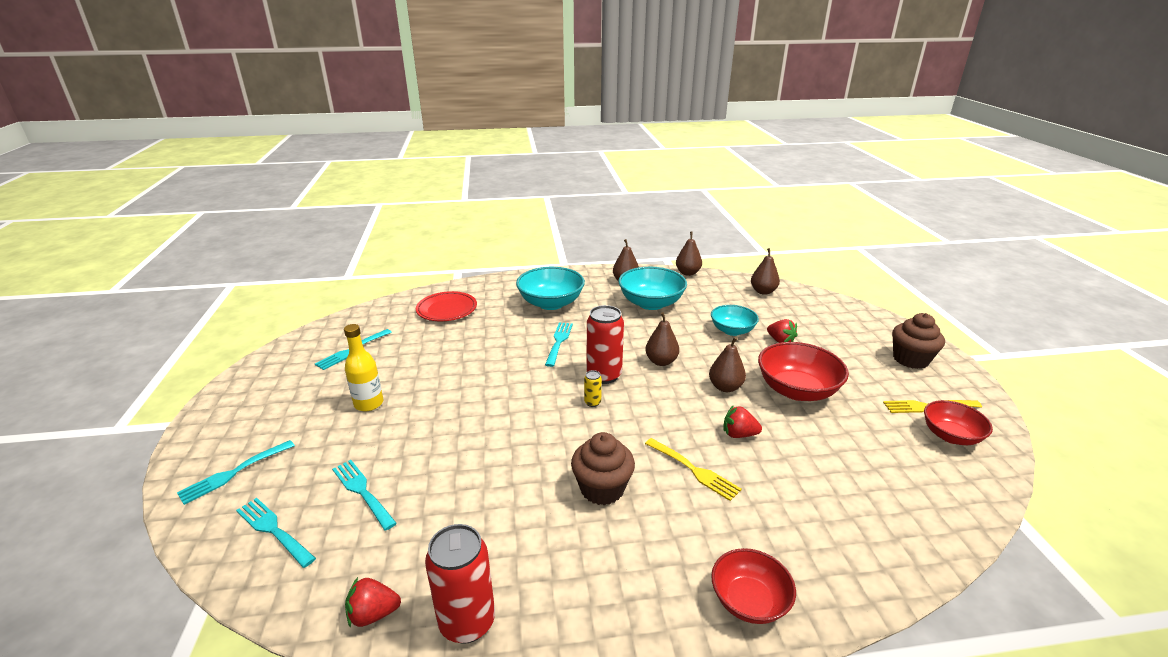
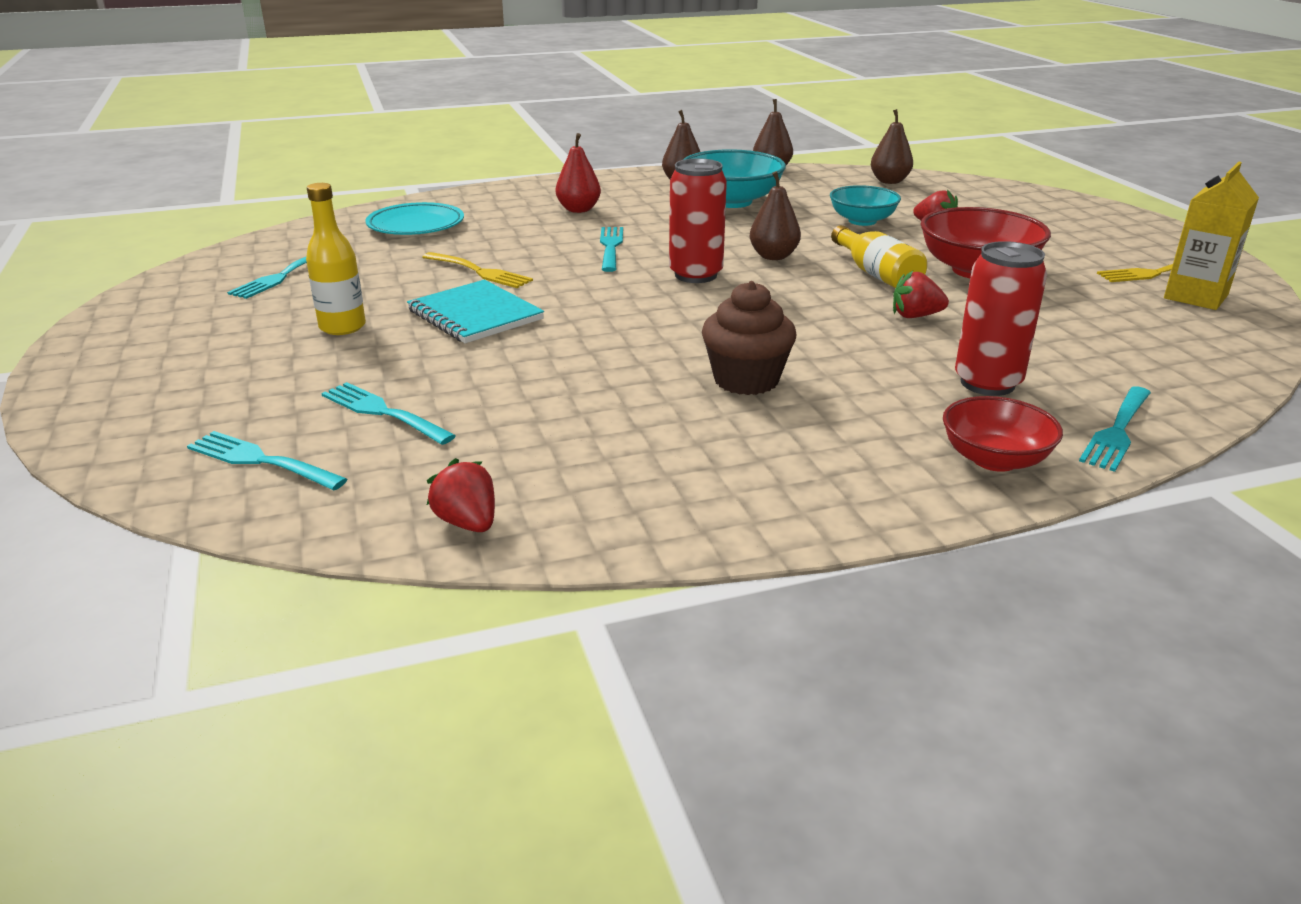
camera: 10 degrees left, 0 degrees up
turquoise fork [177,440,295,505] -> turquoise fork moved to [1079,386,1151,472]
red strawberry [345,577,401,628] -> red strawberry turned 75 degrees clockwise [427,458,495,532]
red plate [416,291,477,321] -> turquoise plate [365,202,464,235]
red can [425,524,495,644] -> red can moved to [955,241,1047,396]
turquoise bowl [516,267,585,310] -> red pear [556,133,601,213]
yellow can [584,370,602,407] -> none
yellow fork [645,438,742,501] -> yellow fork moved to [422,252,533,288]
brown pear [709,337,746,392] -> yellow bottle [831,225,927,288]
brown cupcake [892,313,945,369] -> none
red bowl [924,400,993,445] -> yellow carton [1164,162,1259,310]
none -> turquoise notebook [407,280,544,343]

